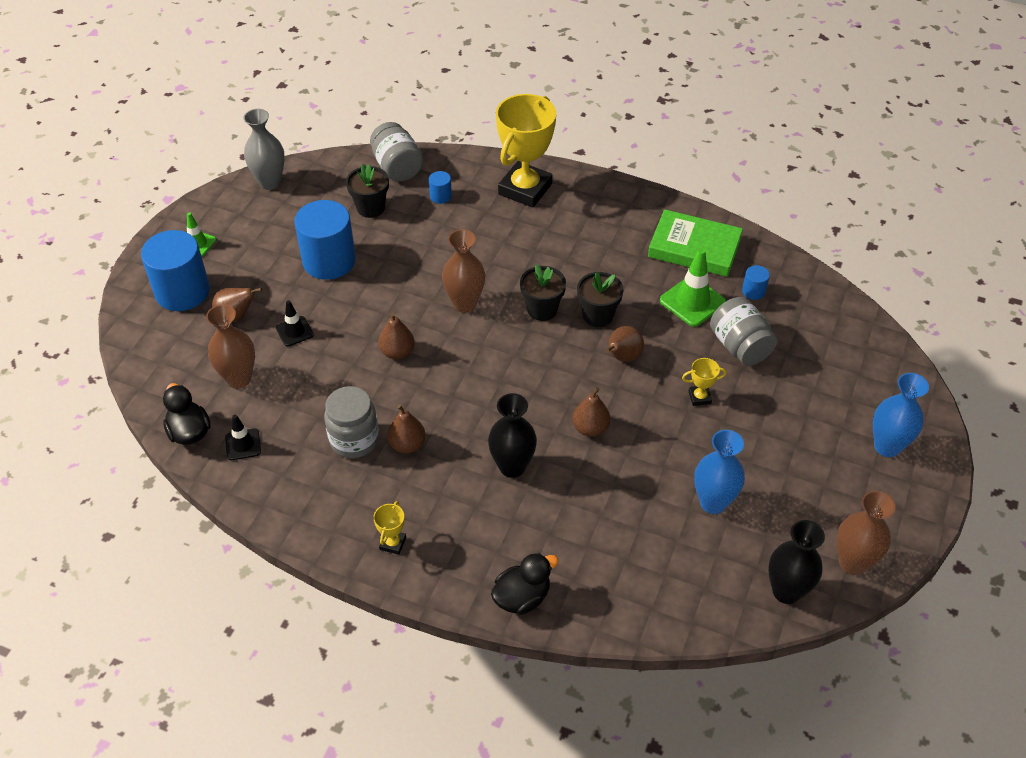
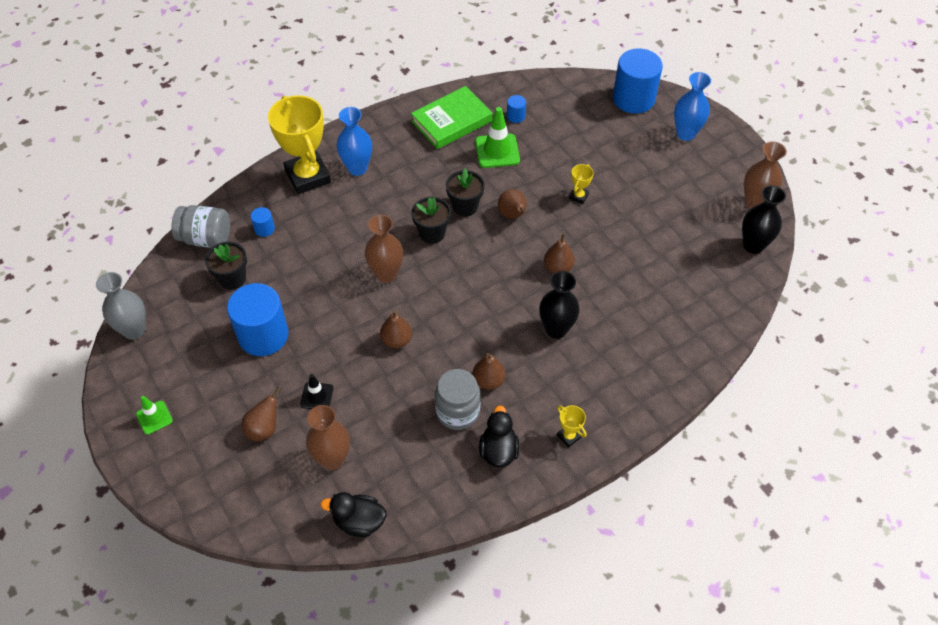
camera: 55 degrees left, 5 degrees up
blue cylinder [141,230,210,311] -> blue cylinder moved to [613,48,663,114]
black traffic cone [225,415,261,460] -> none
black duck [491,553,558,615] -> black duck moved to [479,405,519,467]
blue vase [694,430,745,514] -> blue vase moved to [336,107,372,176]
grey jar [710,297,777,366] -> none

